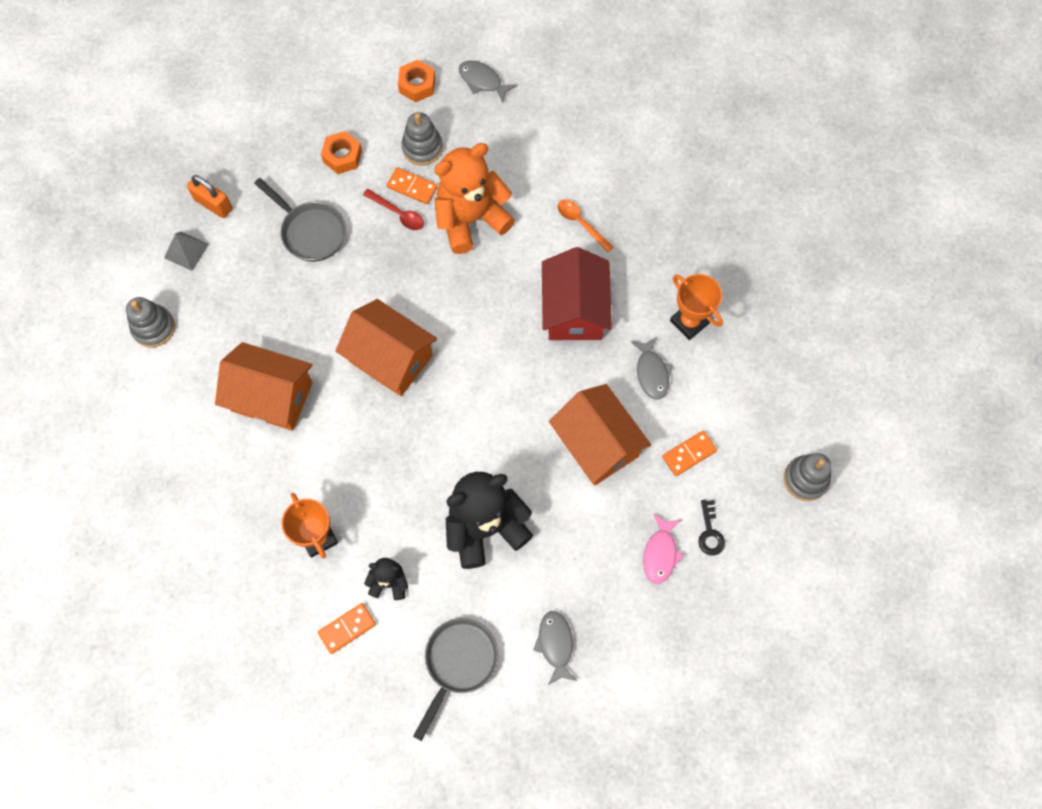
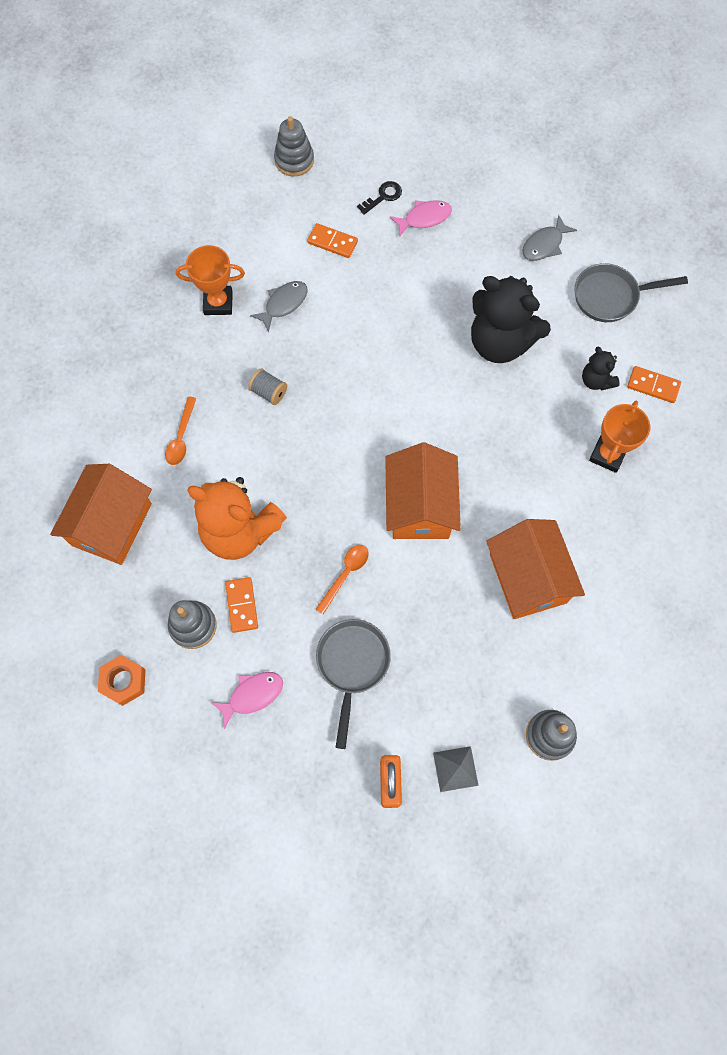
camera: 125 degrees left, 0 degrees up
orange nut [321,131,362,174] -> pink fish [210,672,283,729]
red spoon [363,189,424,230] -> none
grey fish [459,61,517,103] -> none
red house [542,247,612,340] -> grey spool [248,369,287,405]
orange house [549,384,651,486] -> orange house moved to [50,464,152,565]
orange trophy [670,274,723,340] -> orange trophy turned 75 degrees clockwise [176,245,245,315]
none -> orange spoon [316,545,368,614]

